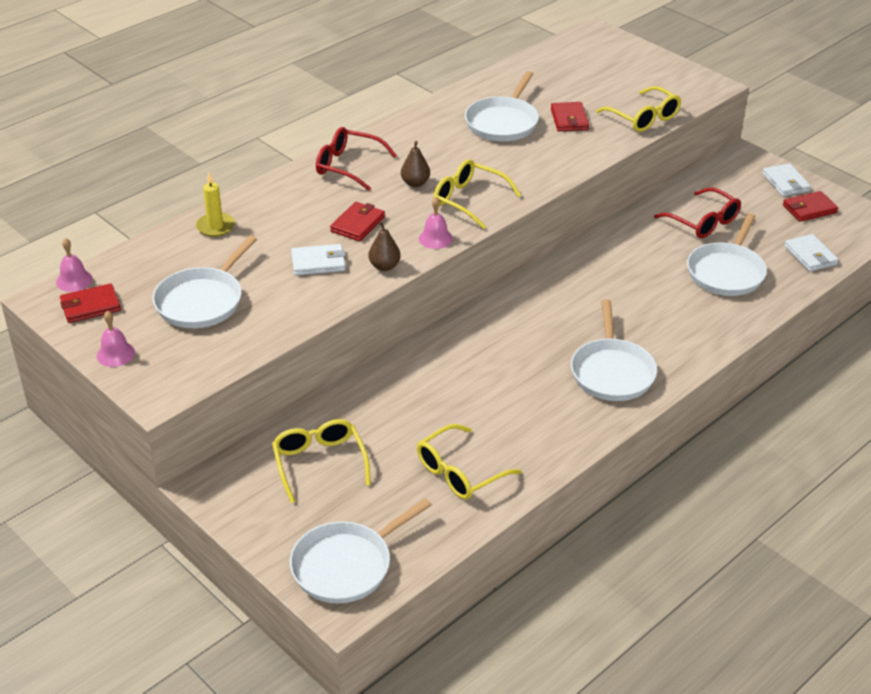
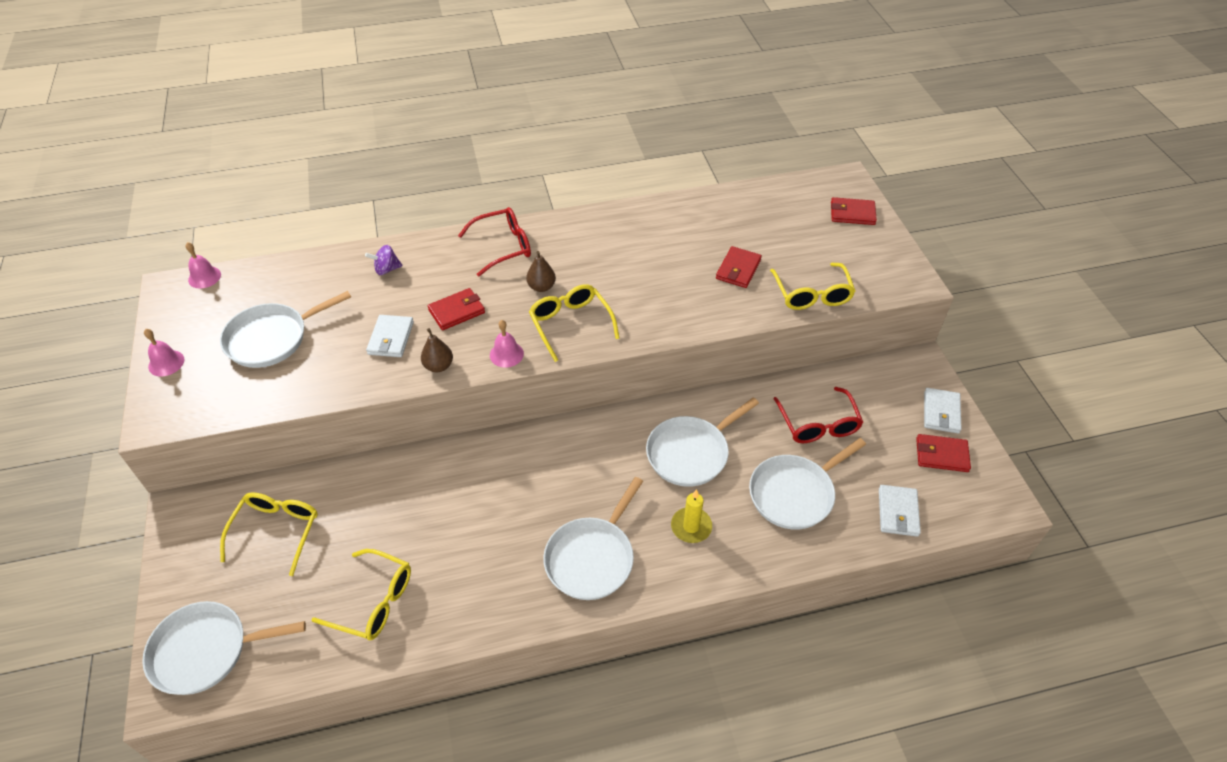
camera: 30 degrees right, 10 degrees up
red wallet [60,283,121,323] -> red wallet moved to [831,197,877,225]
yellow candle [196,172,235,237] -> yellow candle moved to [671,489,712,543]
white wallet [291,244,345,275] -> white wallet turned 75 degrees clockwise [366,315,414,357]
red glasses [316,127,397,191] -> red glasses turned 105 degrees clockwise [458,207,531,277]
yellow glasses [417,424,521,500] -> yellow glasses turned 150 degrees counterclockwise [311,549,411,640]
white pan [465,71,539,141] -> white pan moved to [646,397,759,487]
none -> purple spinning top [365,245,403,275]

